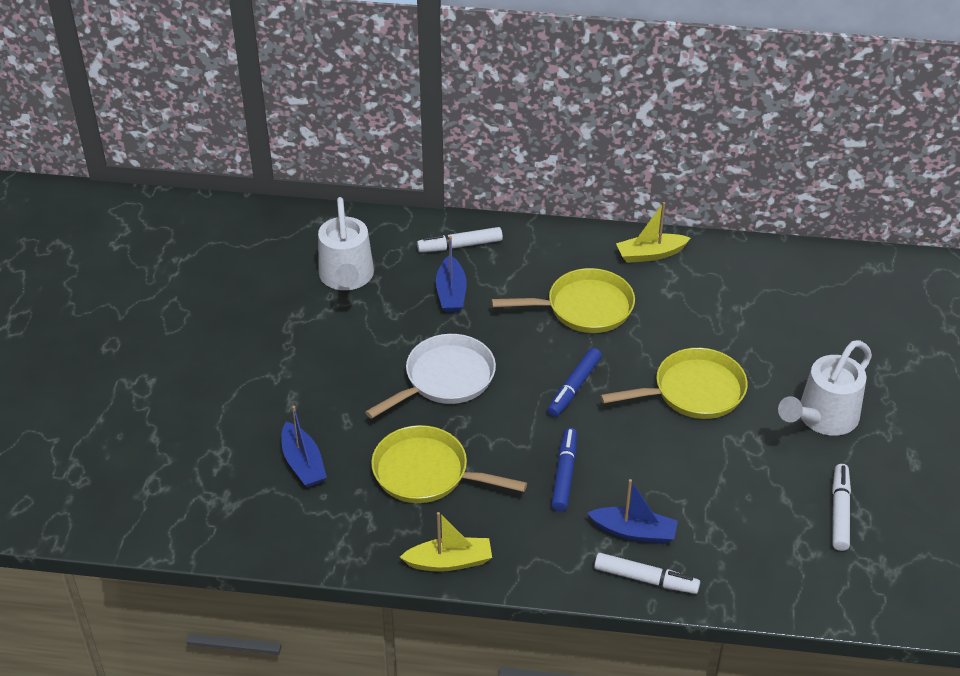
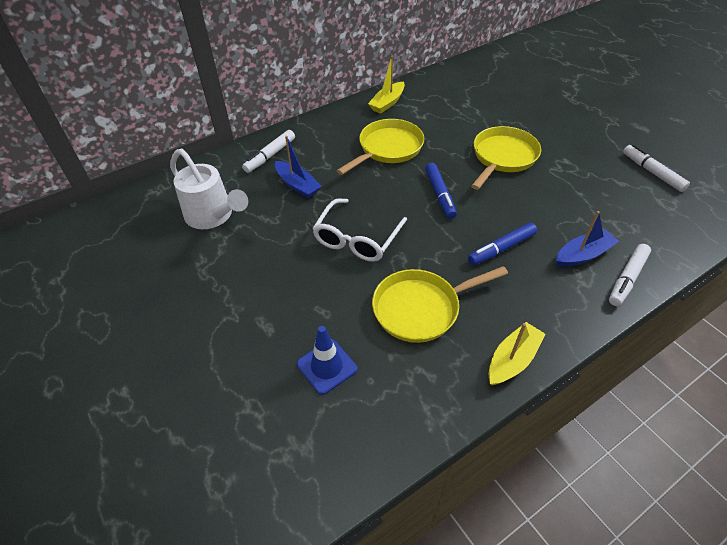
camera: 40 degrees left, 5 degrees up
blue boat [281,406,327,488] -> blue traffic cone [297,326,357,395]
white pan [365,334,496,419] -> white glasses [312,198,407,262]
blue marker [551,428,577,512] -> blue marker turned 90 degrees counterclockwise [468,223,537,265]
white marker [594,553,700,594] -> white marker turned 150 degrees clockwise [609,244,651,306]
white watering can [778,340,872,436] -> none

